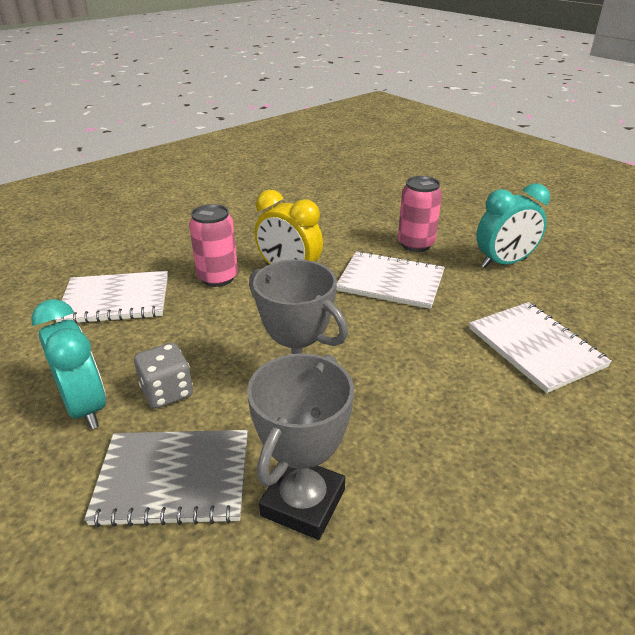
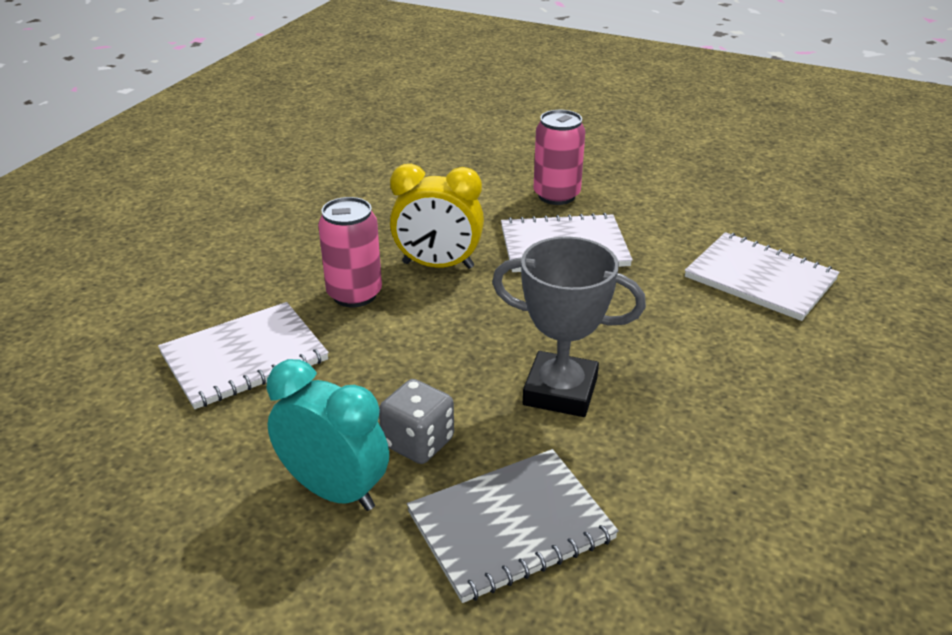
camera: 25 degrees left, 0 degrees up
grey trophy [247,353,354,540] -> none
turquoise clock [476,183,550,268] -> none

